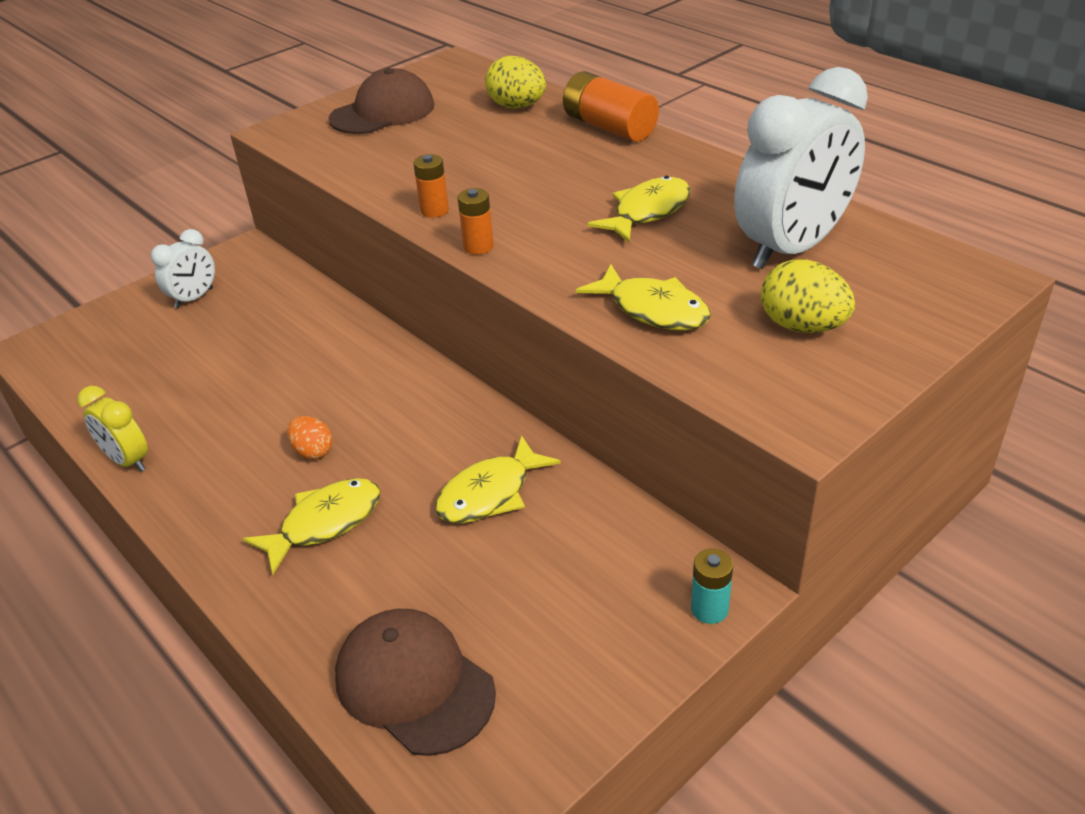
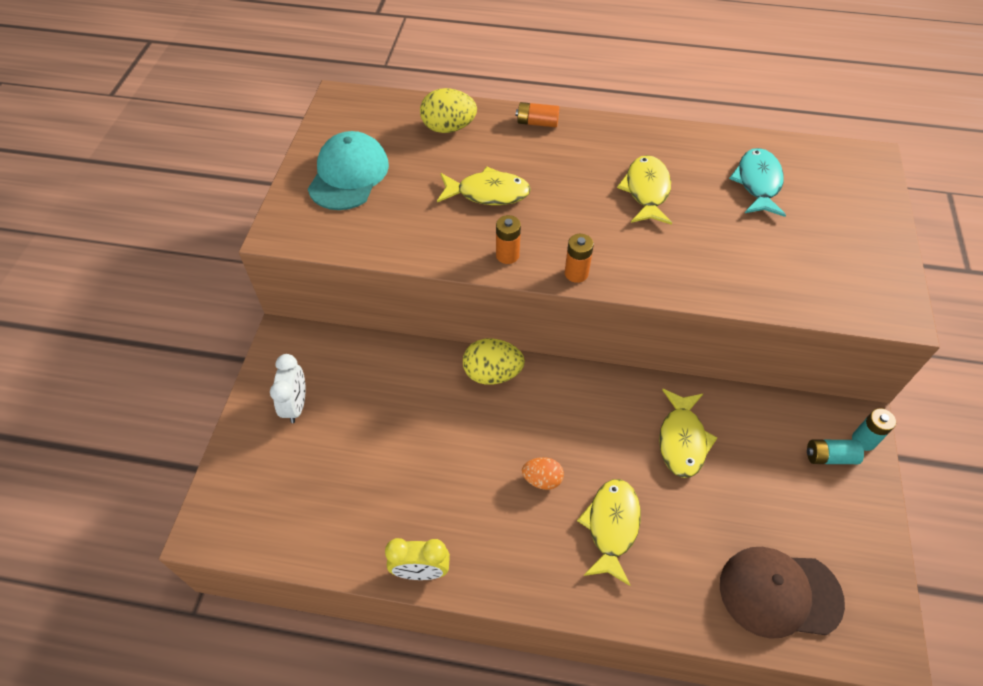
camera: 40 degrees left, 15 degrees up
brown cap [328,68,434,134] -> turquoise cap [308,131,389,210]
orange battery [563,71,659,142] -> orange battery [516,102,560,127], size x0.55
yellow fish [576,264,711,331] -> yellow fish moved to [437,166,531,205]
white clock [734,67,868,269] -> turquoise fish [729,148,786,217]
yellow egg [761,260,855,333] -> yellow egg moved to [463,338,525,385]
none -> turquoise battery [807,440,864,464]

